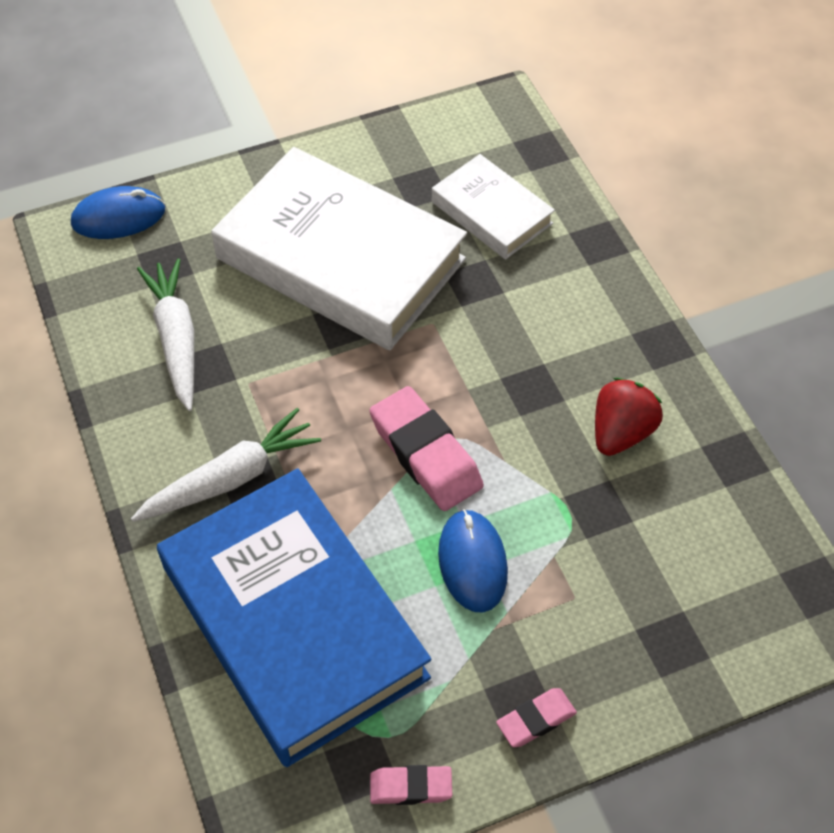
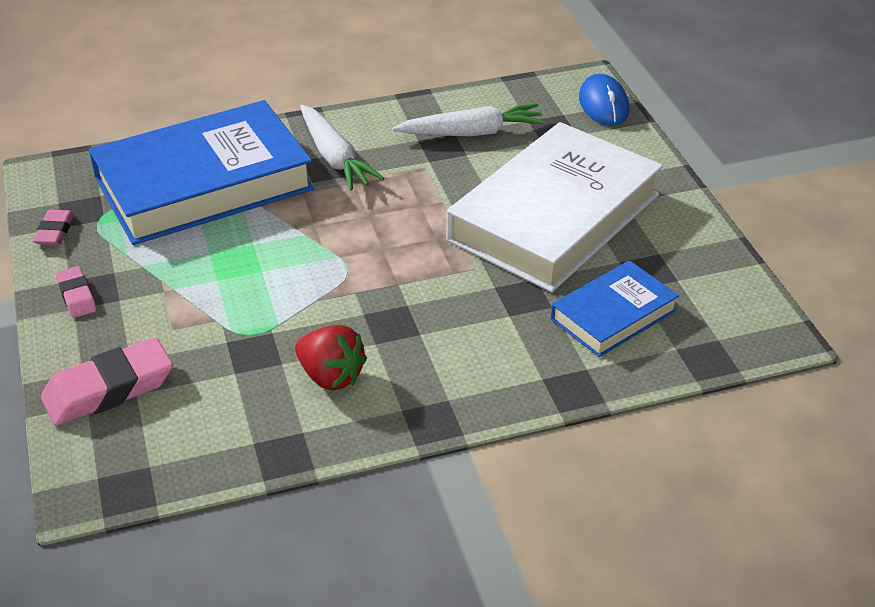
camera: 95 degrees right, 15 degrees down
pink eraser [370,386,484,511] -> pink eraser moved to [41,338,173,426]
white book [432,154,555,259] -> blue book [551,260,679,357]
blue mouse [438,509,508,613] -> none

